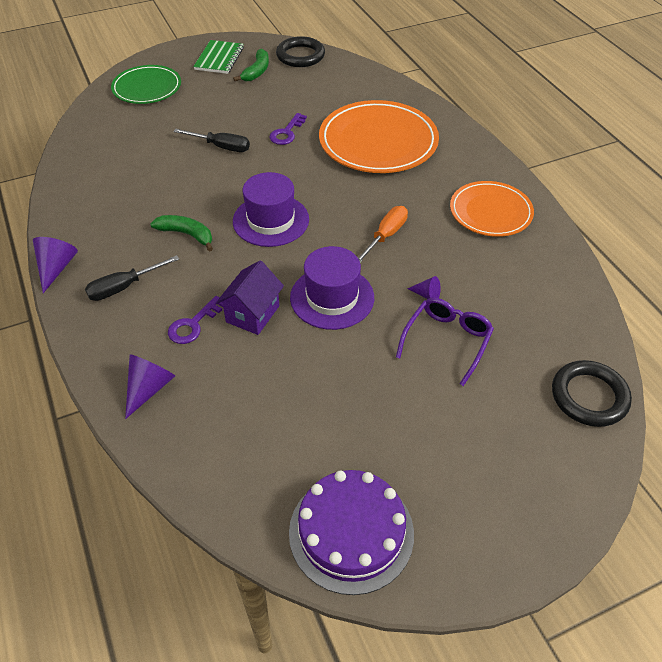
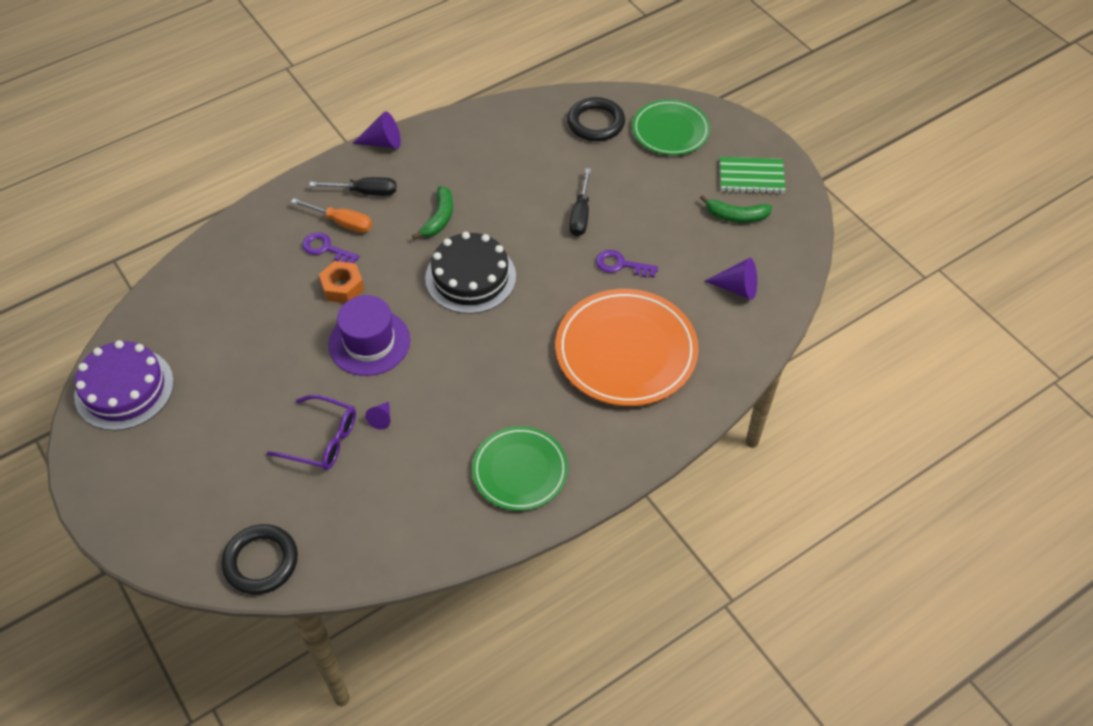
camera: 80 degrees right, 5 degrees up
black screwdriver [85,255,179,301] -> black screwdriver turned 135 degrees clockwise [309,177,396,196]
purple cone [125,354,175,419] -> purple cone moved to [704,258,757,300]
purple house [216,260,284,335] -> orange nut [319,261,364,303]
purple hat [233,172,309,247] -> black cake [425,232,516,314]
black ring [276,36,325,67] -> black ring moved to [567,97,625,141]
orange screwdriver [358,206,408,263] -> orange screwdriver moved to [291,198,372,233]
orange plate [450,181,534,237] -> green plate [472,426,568,511]

